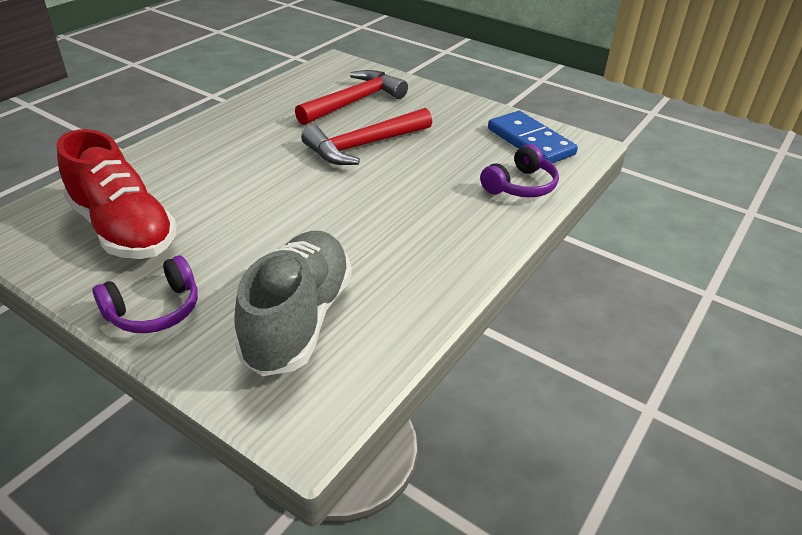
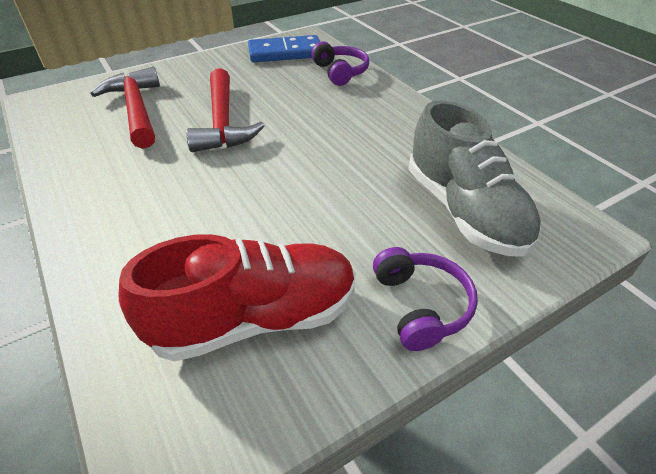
camera: 65 degrees left, 5 degrees up
grey shoe [234,231,352,376] -> grey shoe turned 150 degrees counterclockwise [408,100,541,256]

